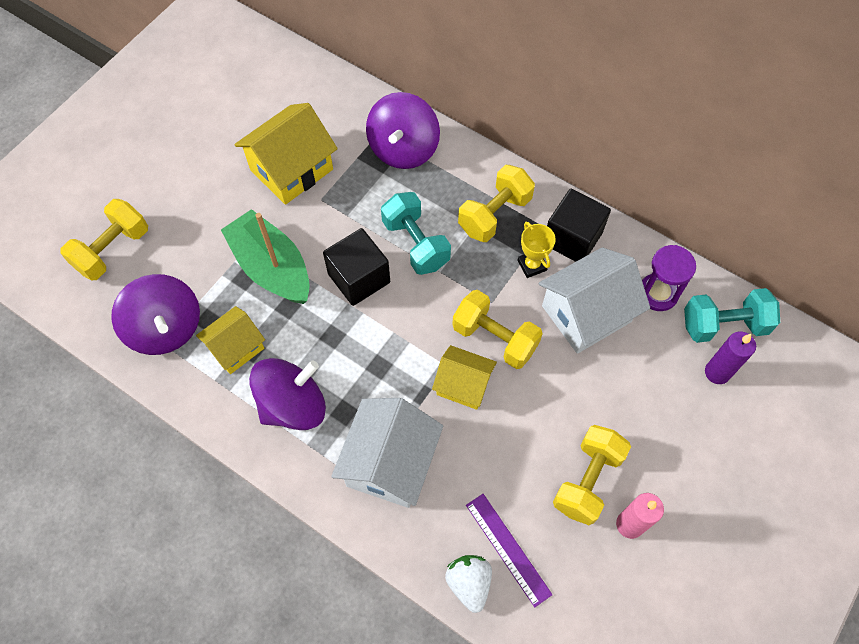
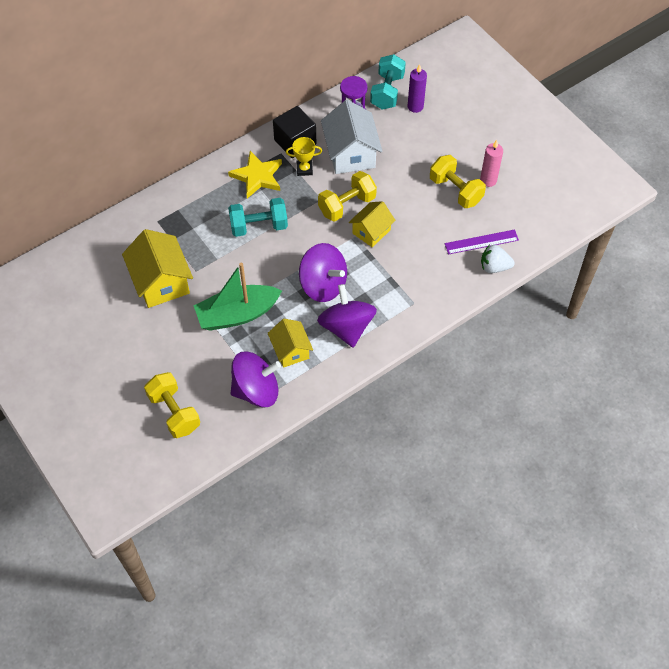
camera: 70 degrees left, 5 degrees down
black cube [323,228,390,306] -> none
white house [331,398,443,508] -> none
purple spinning top [366,92,440,169] -> purple spinning top moved to [299,243,347,302]
yellow dumbbell [458,165,535,242] -> yellow star [228,151,282,199]

